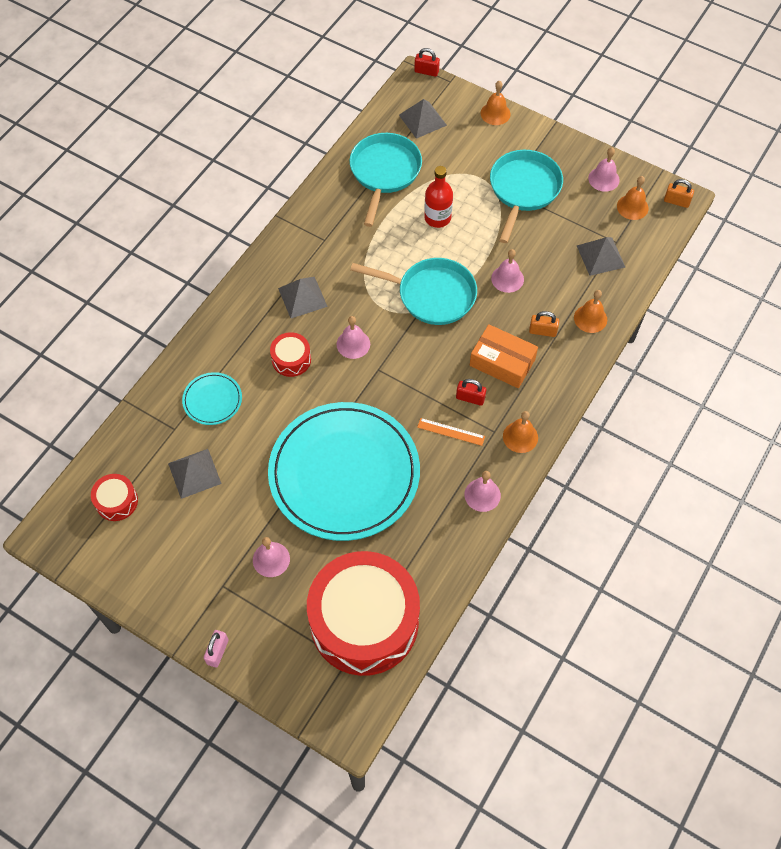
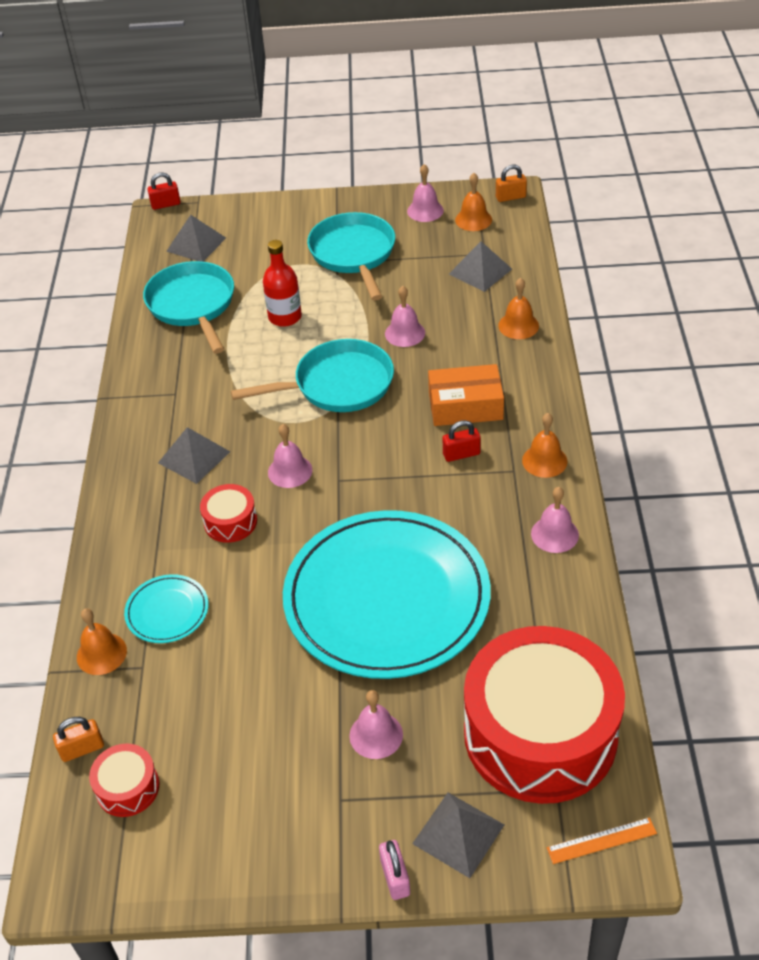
camera: 30 degrees left, 15 degrees down
grey pyramid [168,449,222,499] -> grey pyramid moved to [412,793,504,878]
orange ruler [417,418,485,446] -> orange ruler moved to [547,817,657,864]
orange bell [481,81,511,125] -> orange bell moved to [77,608,127,675]
orange padlock [529,311,559,337] -> orange padlock moved to [53,717,104,762]

